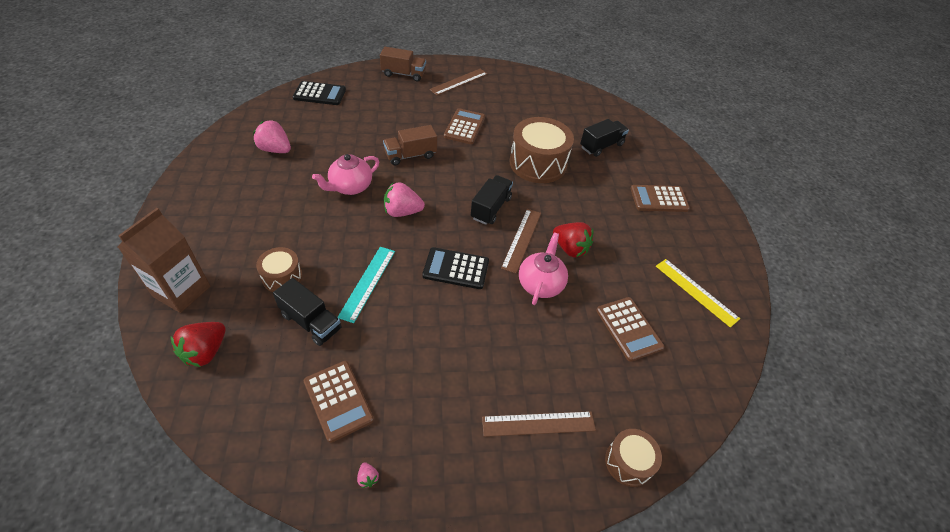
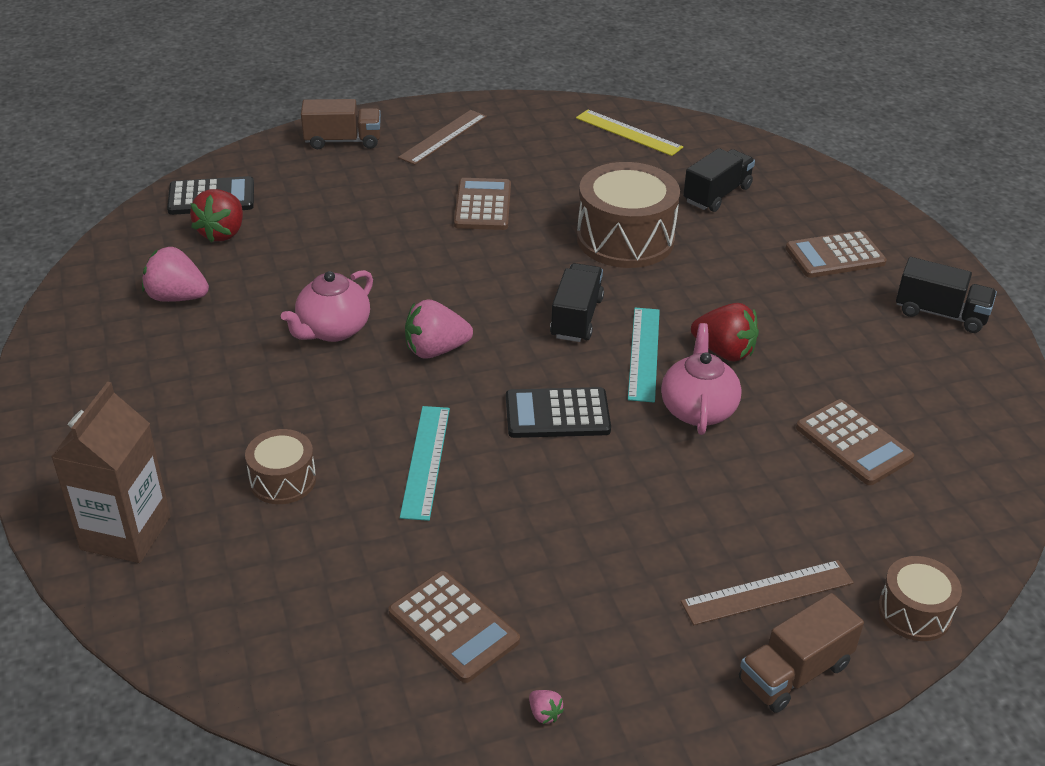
camera: 10 degrees left, 10 degrees down
red strawberry [171,322,226,367] -> red strawberry moved to [190,189,243,243]
black truck [273,278,342,346] -> black truck moved to [896,257,997,333]
brown truck [383,125,437,165] -> brown truck moved to [739,593,864,713]
brown ruler [501,209,541,274] -> turquoise ruler [628,308,660,403]
yellow ruler [656,259,740,328] -> yellow ruler moved to [576,110,683,156]

